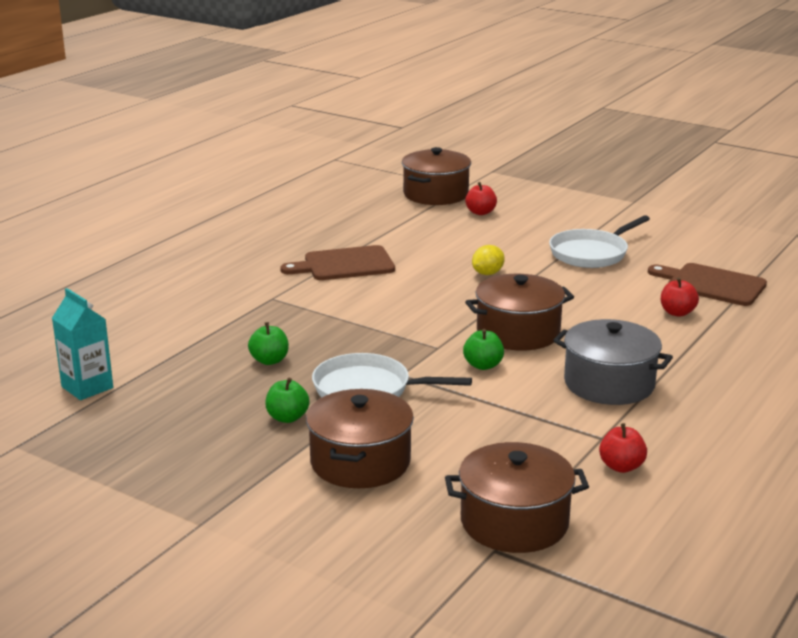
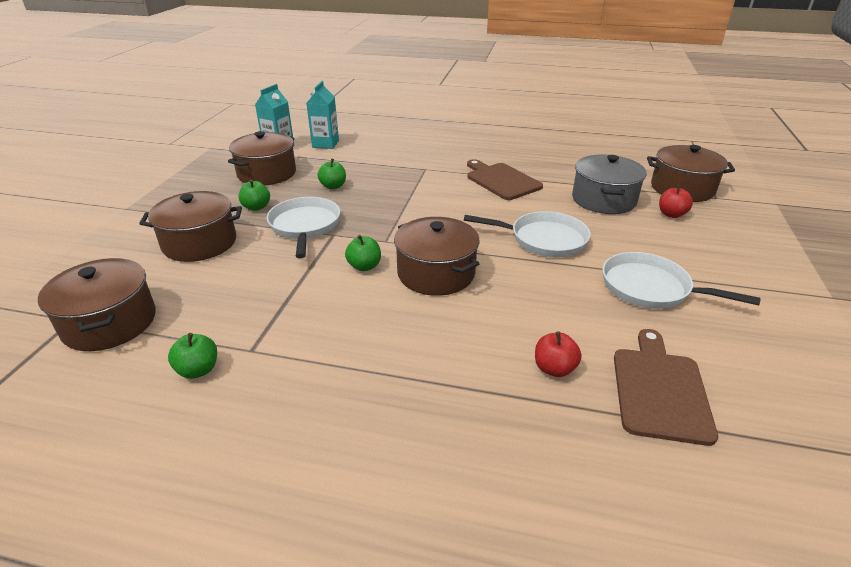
camera: 70 degrees right, 10 degrees up
yellow lemon [472,245,505,275] -> white pan [464,211,591,257]
grey pot [553,319,673,405] -> grey pot moved to [572,155,647,214]
red apple [599,423,647,473] -> green apple [168,333,217,379]
none -> brown pot [228,131,296,185]
none -> turquoise carton [306,81,339,149]

